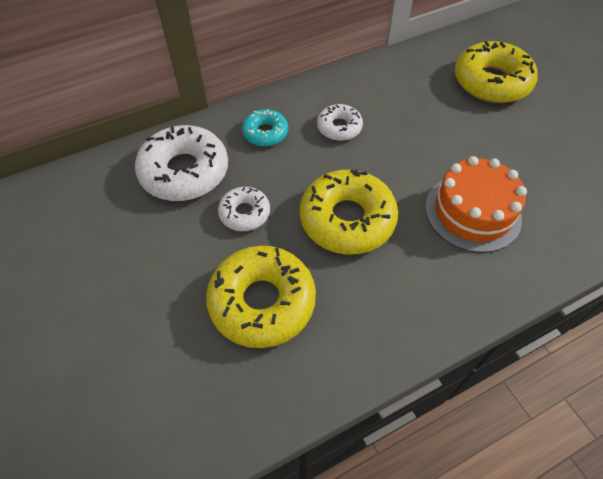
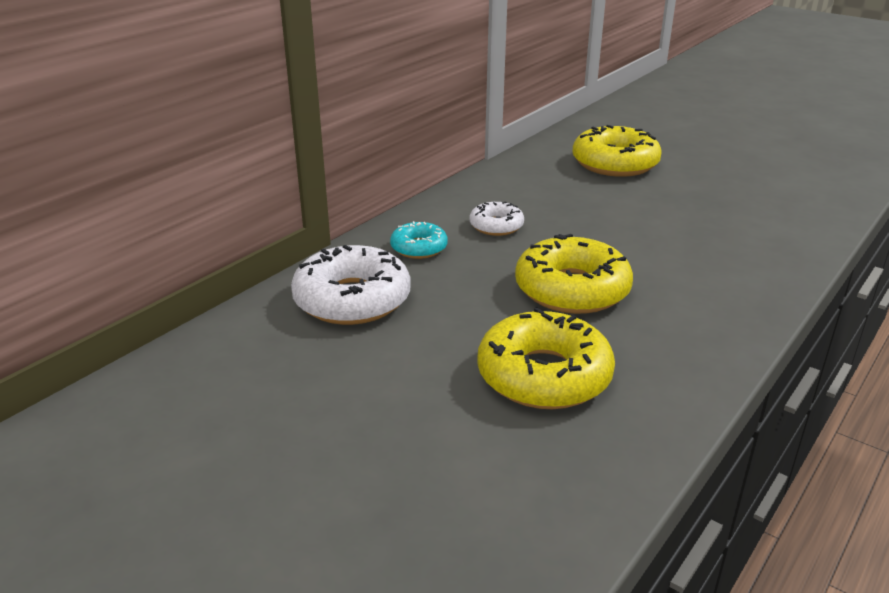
camera: 25 degrees left, 25 degrees down
white donut [218,187,270,231] -> none
orange cake [425,156,527,253] -> none

